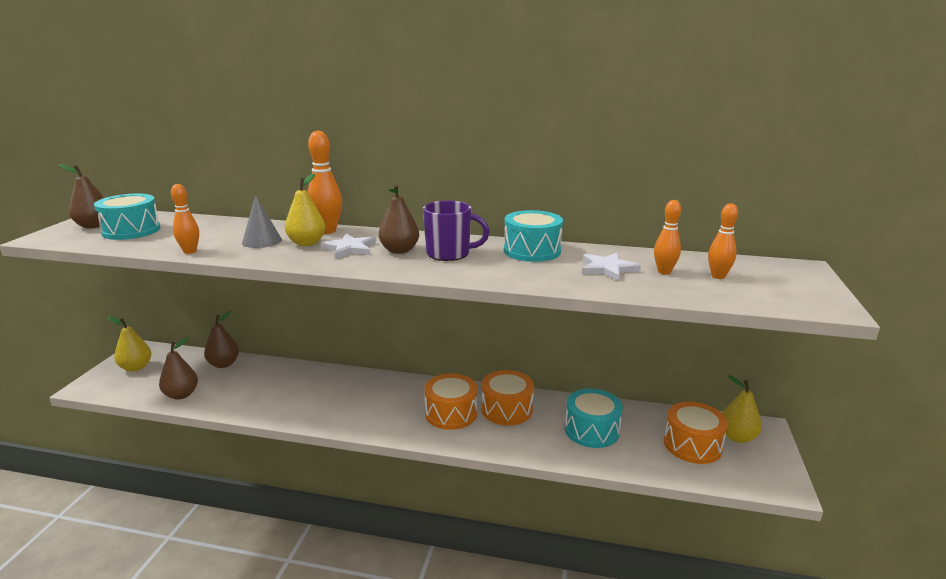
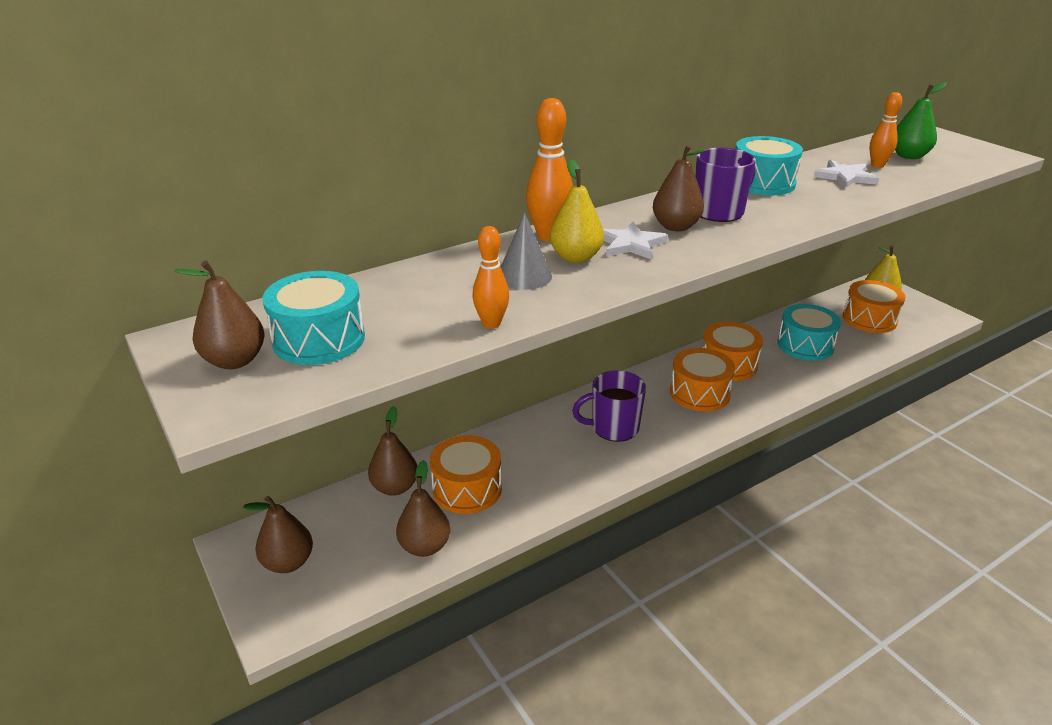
camera: 45 degrees left, 10 degrees up
yellow pear [108,317,151,372] -> brown pear [243,496,313,573]
orange bowling pin [708,203,738,279] -> green pear [895,82,947,159]
none -> orange drum [430,435,502,514]
none -> purple mug [572,370,646,442]

